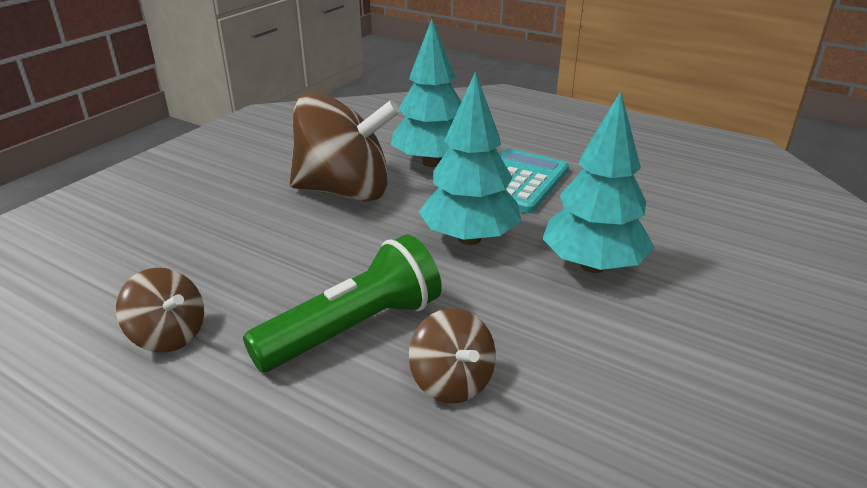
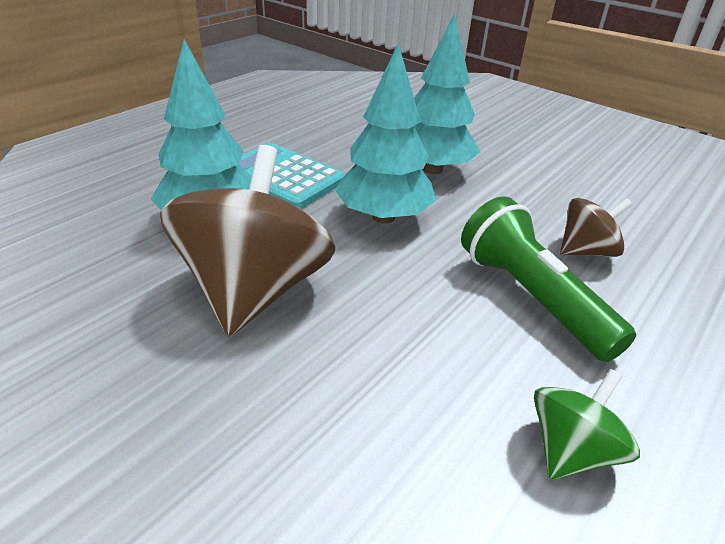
camera: 85 degrees left, 5 degrees up
brown spinning top [116,268,204,352] -> green spinning top [534,369,640,479]

